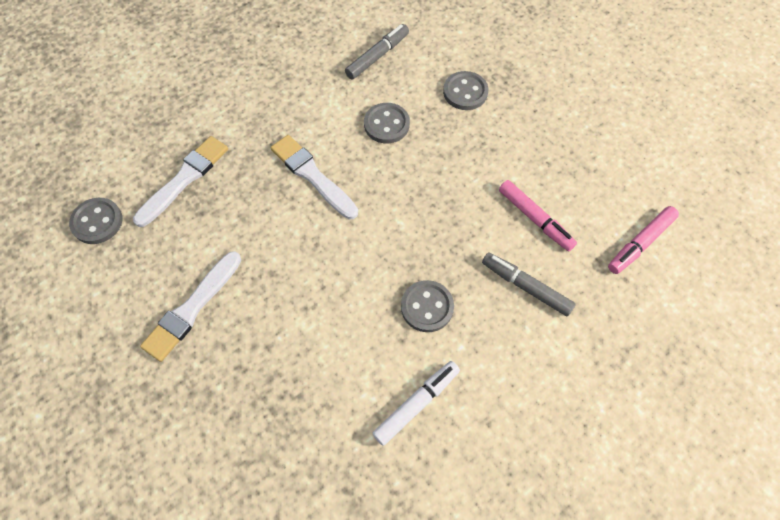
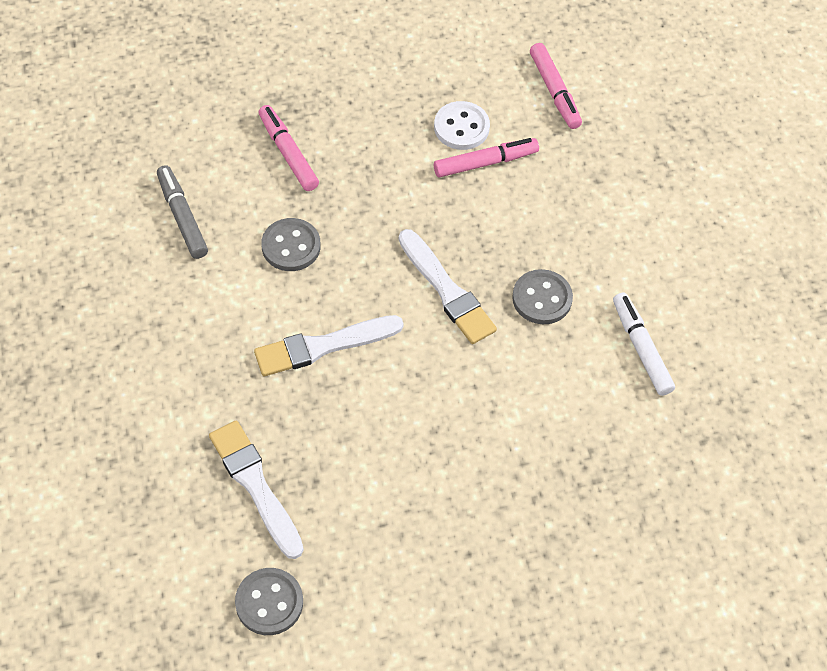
camera: 70 degrees left, 5 degrees down
white brush [140,251,241,362] -> white brush moved to [399,229,497,344]
grey button [443,71,488,110] -> pink marker [259,105,319,191]
grey marker [482,252,576,316] -> none
none -> white button [434,101,490,150]

